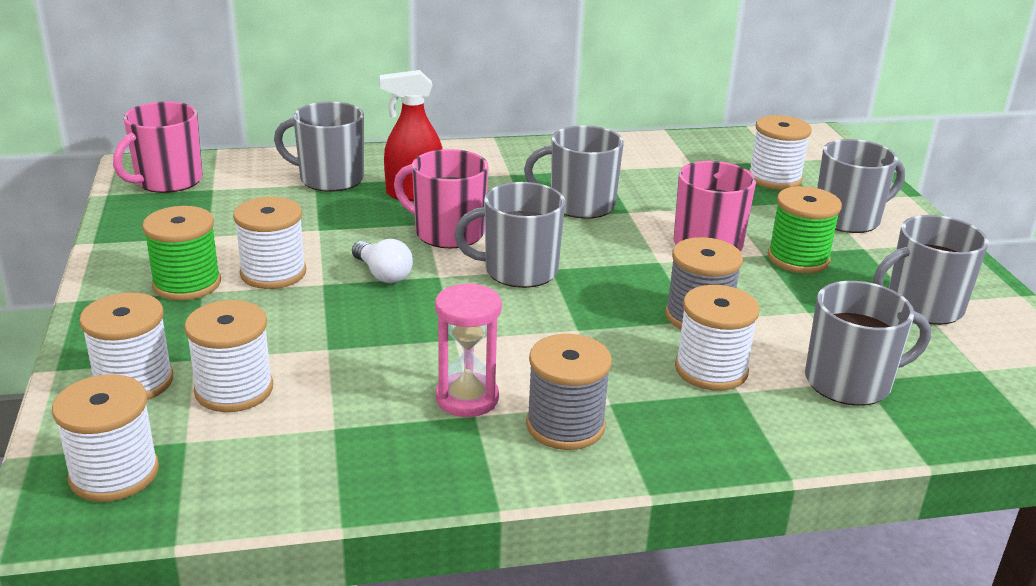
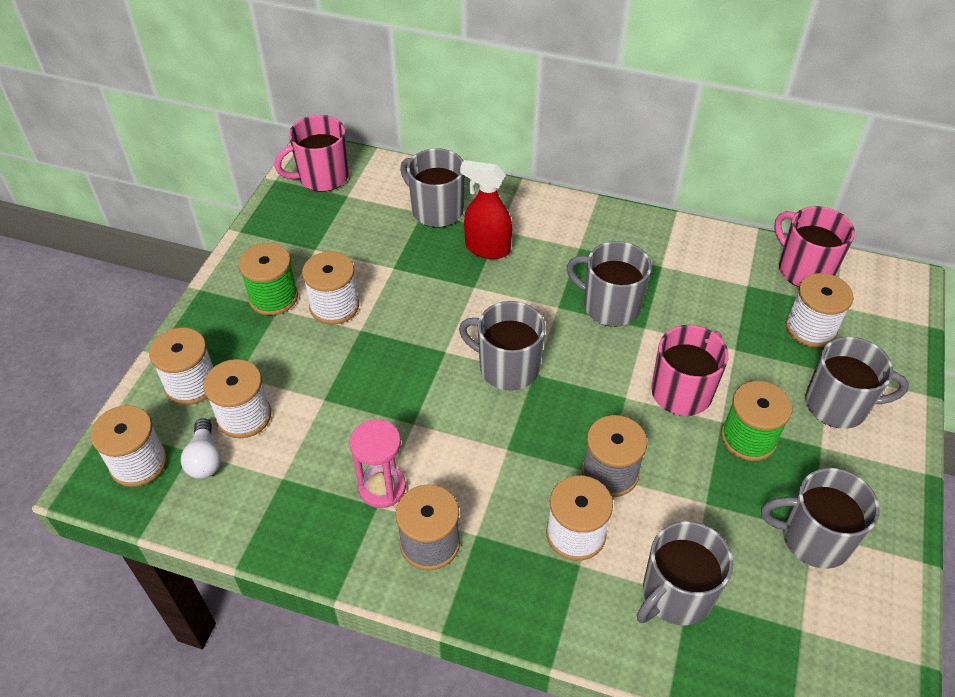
camera: 30 degrees right, 20 degrees up
white light bulb [352,239,413,283] -> white light bulb moved to [181,418,221,479]
pink mug [394,149,489,249] -> pink mug moved to [774,206,855,287]
grey mug [805,281,931,406] -> grey mug turned 120 degrees clockwise [637,521,733,625]

